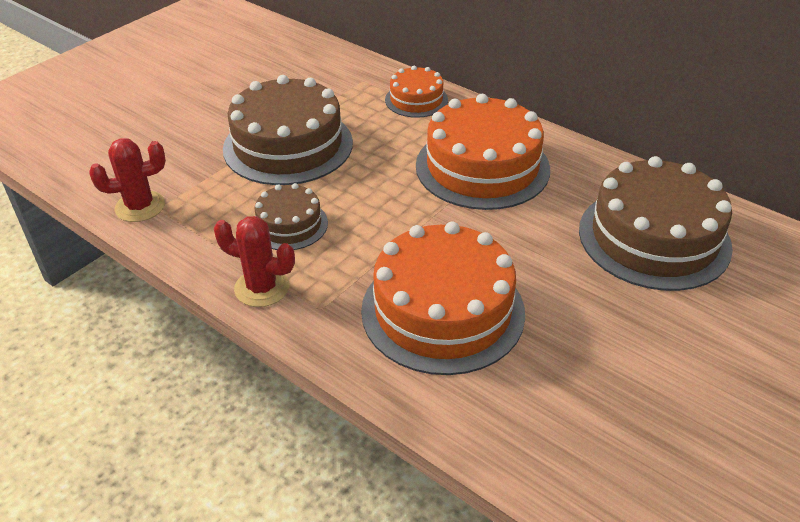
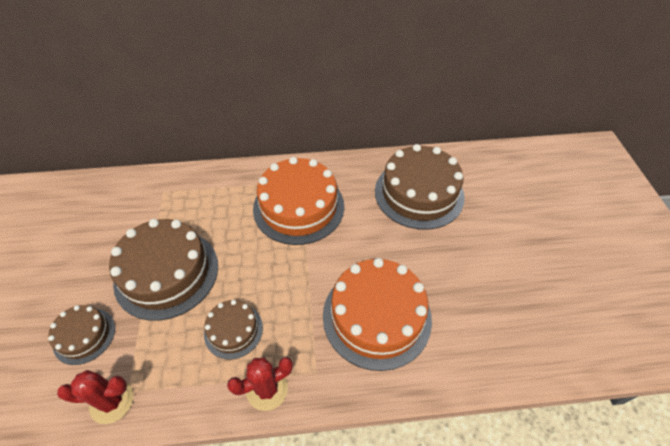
camera: 45 degrees left, 10 degrees up
red cactus [89,138,166,222] -> red cactus turned 60 degrees clockwise [57,370,133,424]
orange cake [385,66,448,118] -> none
none -> brown cake [48,305,115,365]

